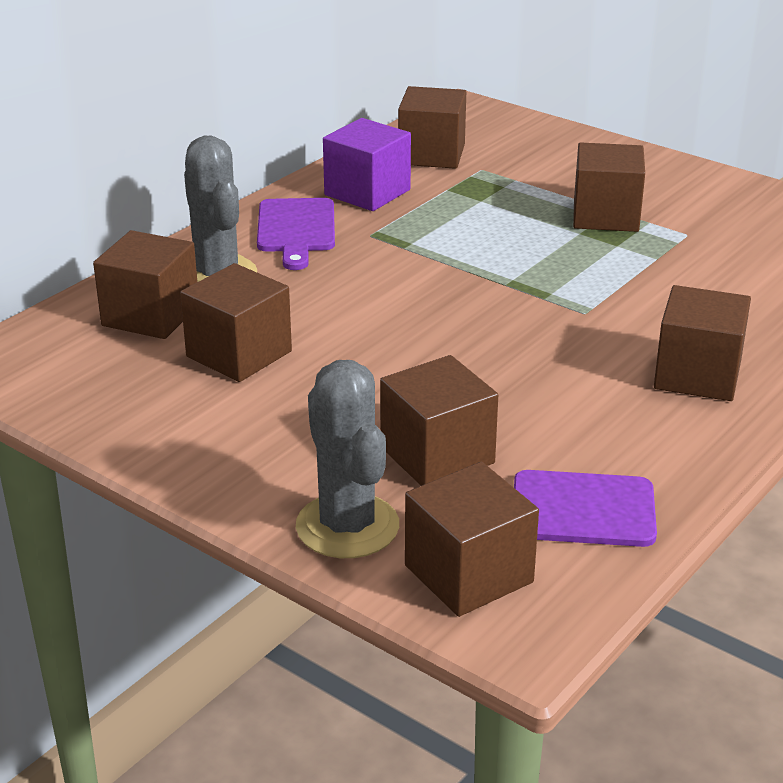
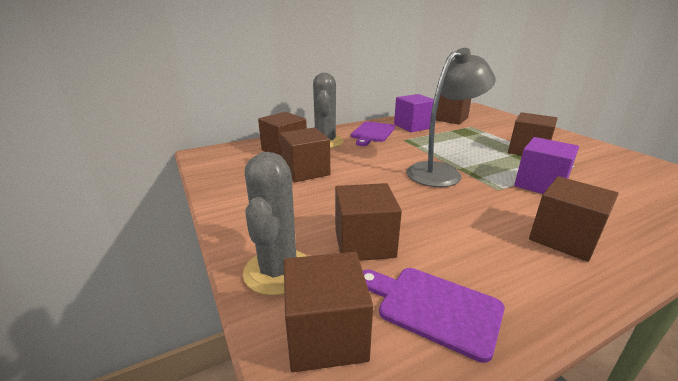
camera: 25 degrees right, 5 degrees down
none -> grey lamp [406,48,496,187]
none -> purple cube [514,137,579,194]

